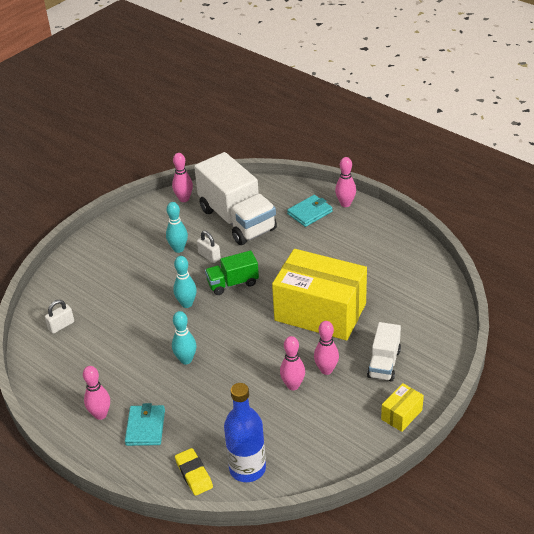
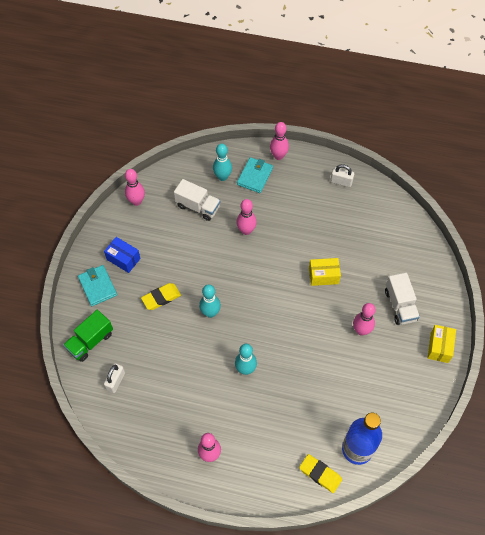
camera: 30 degrees left, 20 degrees up
turquoise wallet [125,403,165,446] -> turquoise wallet moved to [78,265,117,306]
turquoise bowling pin [166,202,188,253] -> turquoise bowling pin moved to [213,144,232,181]
white truck [194,152,277,245] -> white truck [174,179,220,221], size x0.52
white padlock [197,231,221,263] -> white padlock moved to [330,164,354,187]
green truck [205,250,259,295] -> green truck moved to [63,310,113,362]
yellow box [272,249,367,341] -> yellow box [309,258,341,286], size x0.41
pink bowling pin [280,336,305,390] -> pink bowling pin moved to [236,199,257,235]
none -> blue box [104,237,141,273]
none -> yellow eraser [141,283,181,310]

